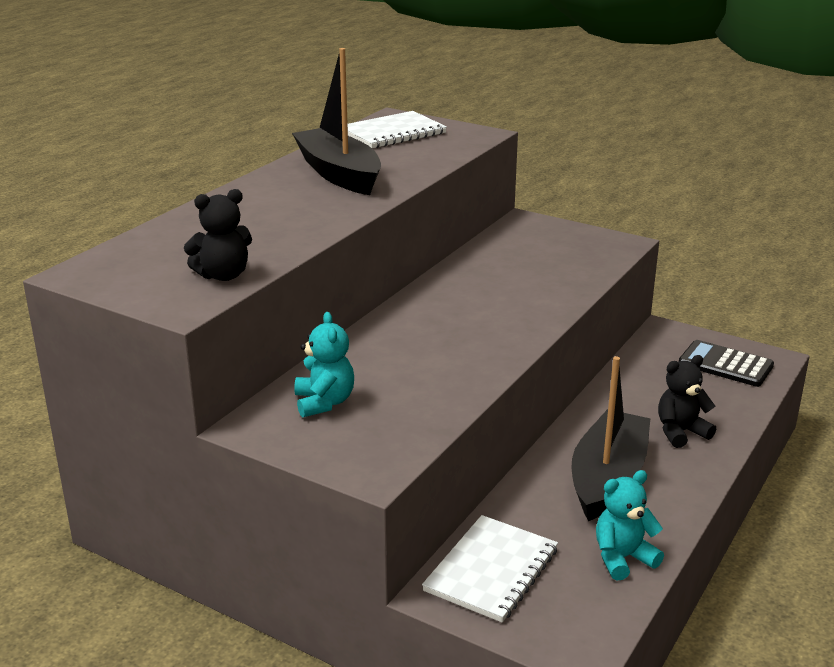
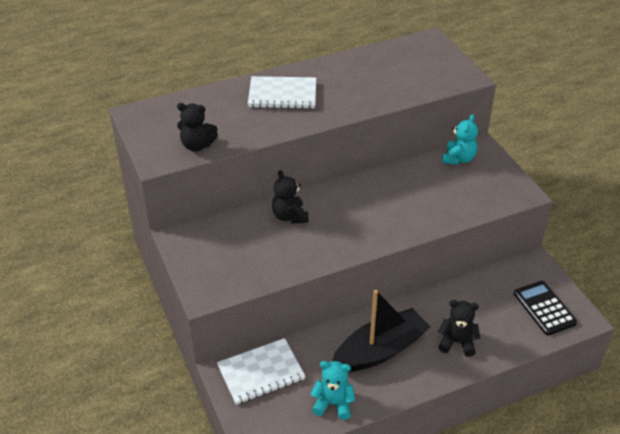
camera: 35 degrees right, 15 degrees up
black boat [292,48,381,195] -> none
turquoise teddy bear [294,312,354,418] -> turquoise teddy bear moved to [442,114,478,165]
white notebook [348,111,447,148] -> white notebook moved to [248,76,316,109]
none -> black teddy bear [272,170,309,224]

